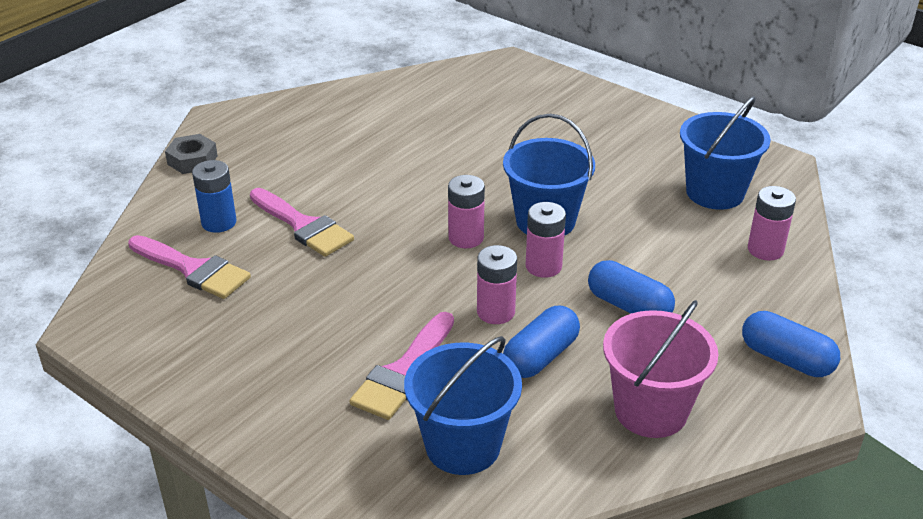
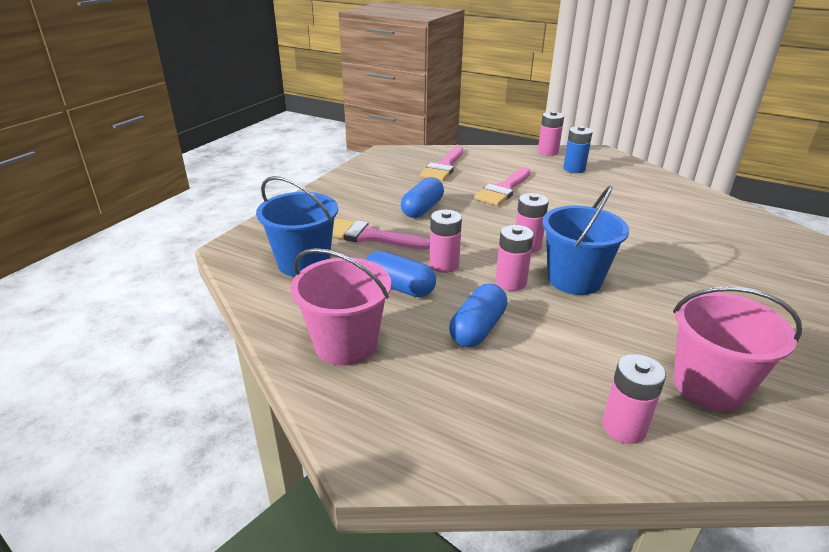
camera: 80 degrees right, 5 degrees down
grey nut [165,134,218,174] -> pink battery [538,111,564,156]
blue battery [192,160,237,233] -> blue battery moved to [563,126,593,173]
blue bucket [680,96,771,210] -> pink bucket [673,287,802,411]
blue capsule [742,311,840,377] -> blue capsule moved to [401,177,444,218]

